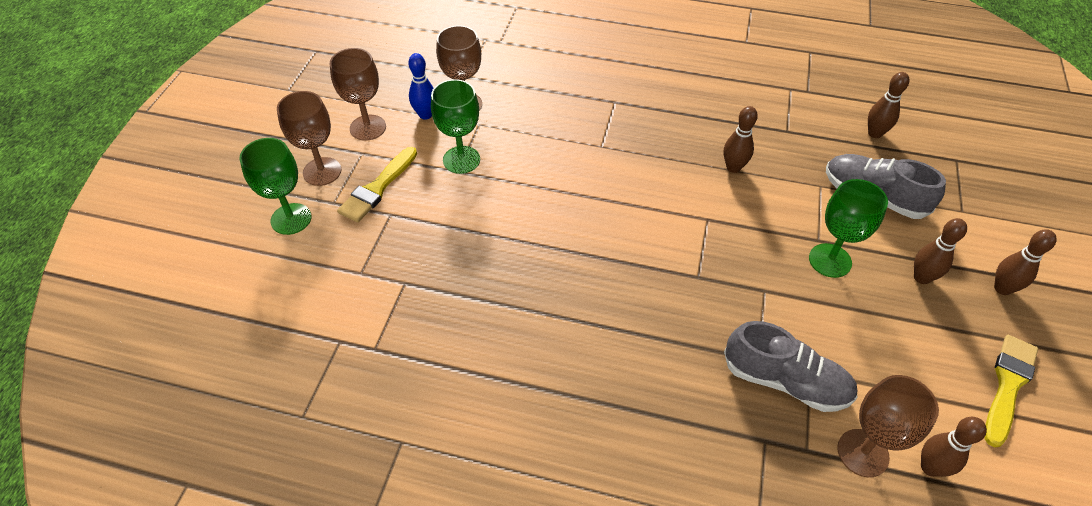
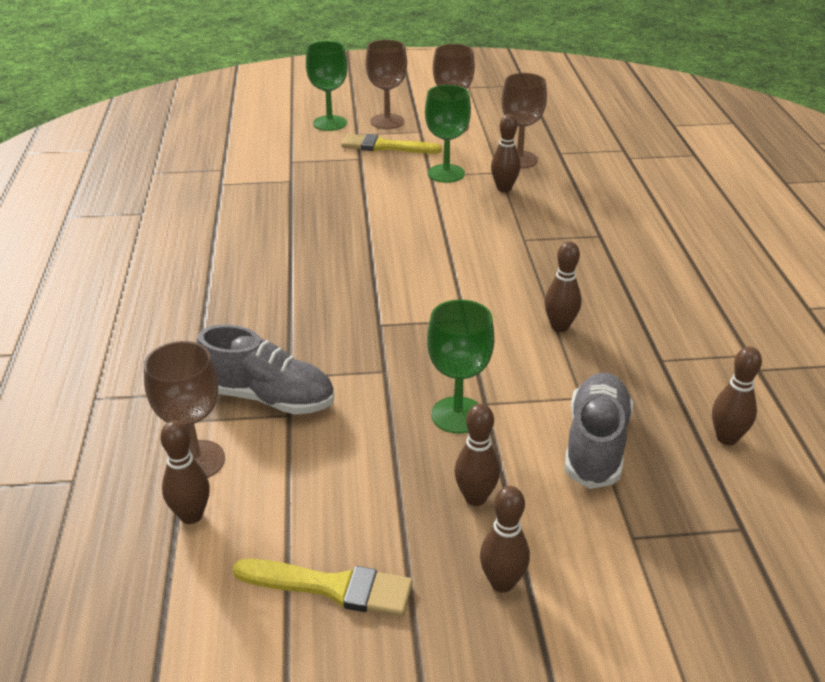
camera: 70 degrees right, 15 degrees down
blue bowling pin [408,53,433,120] -> none
grey shoe [724,321,858,412] -> grey shoe turned 75 degrees counterclockwise [196,325,334,415]
none -> brown bowling pin [491,114,520,192]

